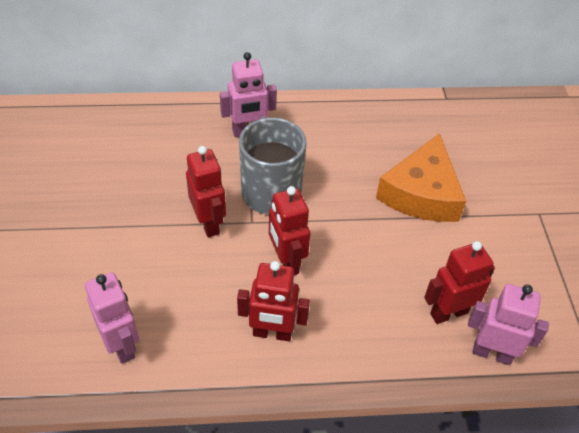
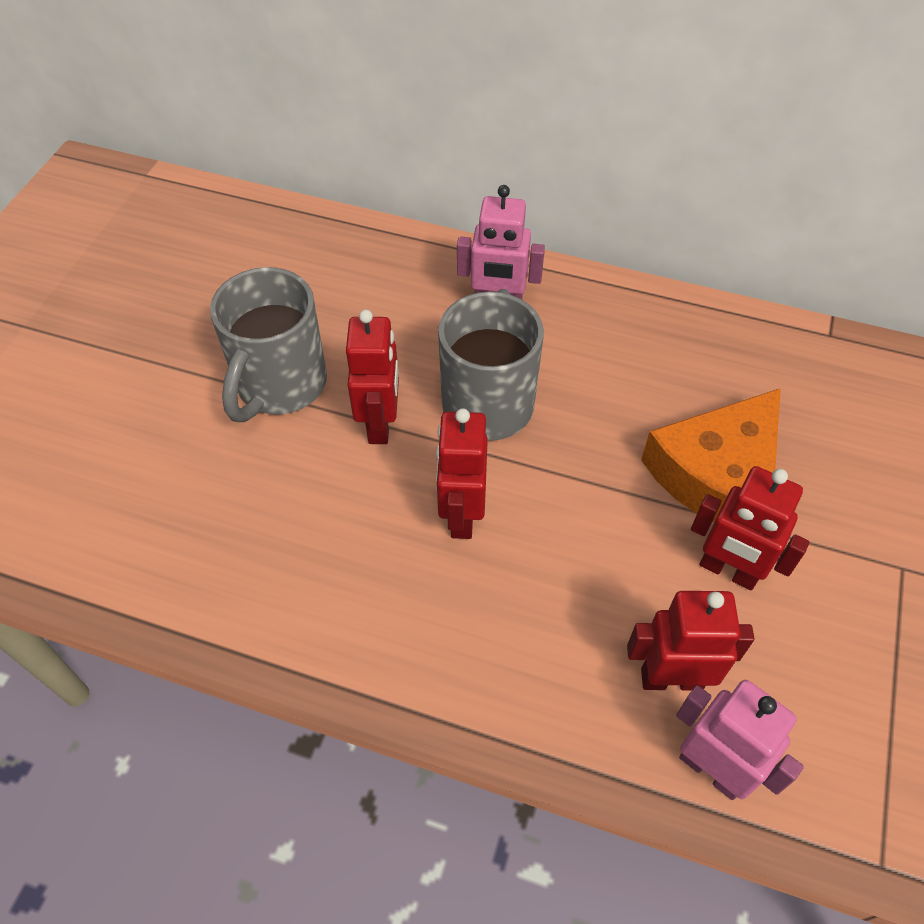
camera: 25 degrees right, 5 degrees up
pink robot [85,272,139,364] -> none
red robot [237,261,310,341] -> red robot moved to [691,466,809,590]
none -> grey mug [210,267,327,422]

